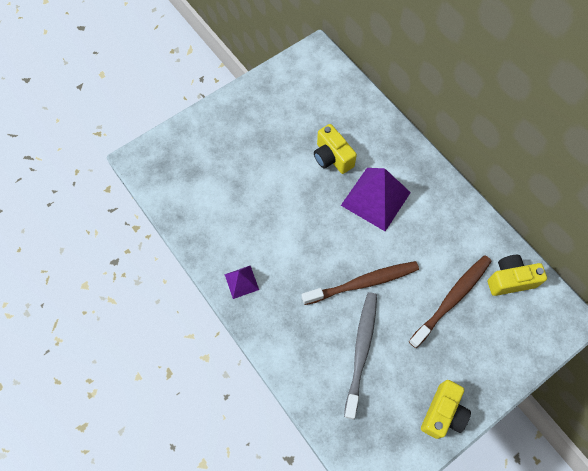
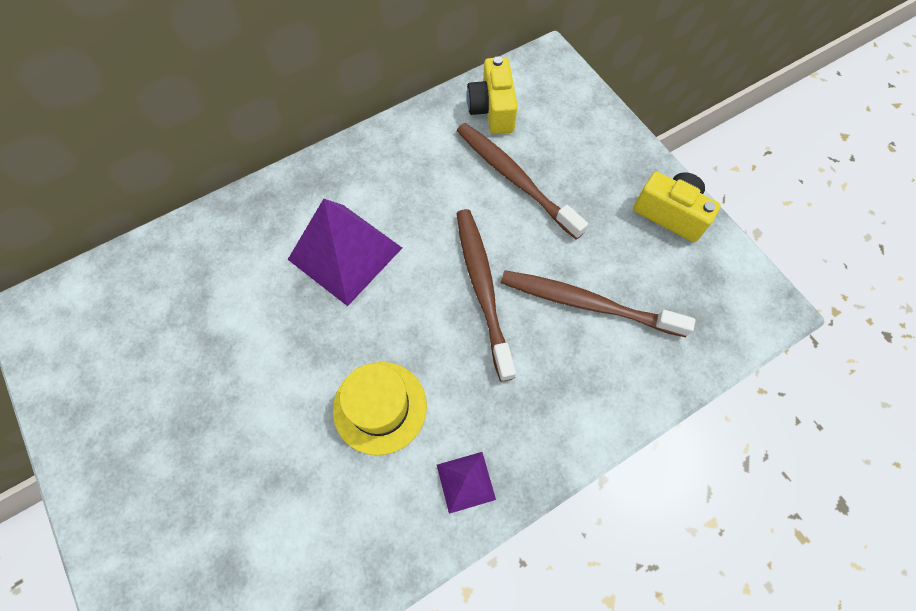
camera: 85 degrees left, 0 degrees up
yellow camera [314,124,357,174] -> none
grey toothbrush [344,292,377,419] -> brown toothbrush [501,270,696,337]
none -> yellow hat [333,362,427,455]

